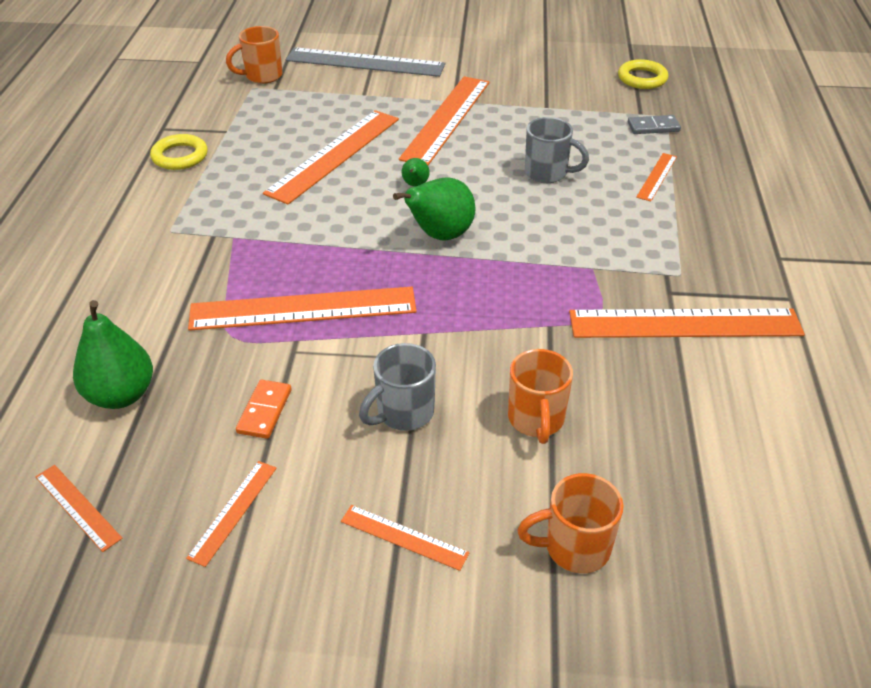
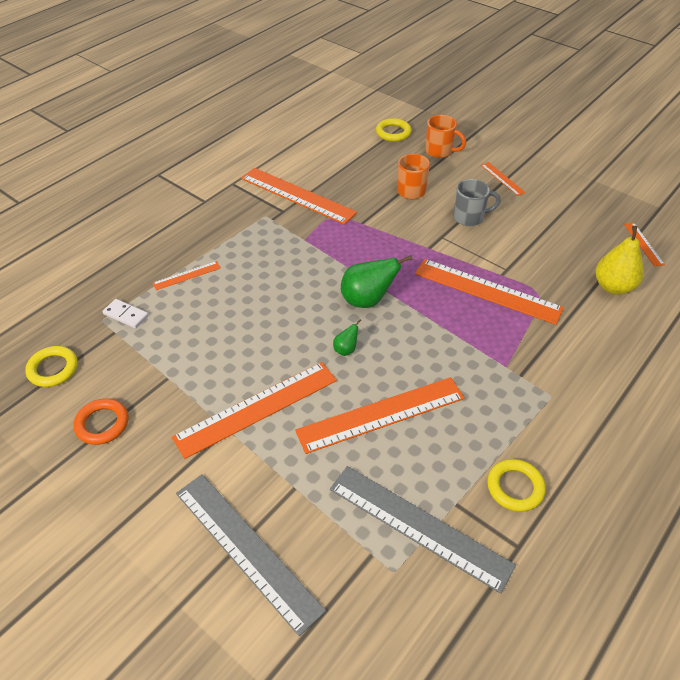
camera: 145 degrees left, 5 degrees up
green pear [73,300,153,409] -> yellow pear [596,226,644,295]
orange ruler [186,461,277,567] -> none
orange mug [226,26,283,84] -> none
orange domino [236,380,292,439] -> none
grey mug [525,117,589,183] -> none
grey domino [628,115,681,134] -> white domino [102,299,148,329]
none -> orange ring [73,398,129,445]
none -> grey ruler [330,466,516,594]
none -> yellow ring [376,118,411,142]

